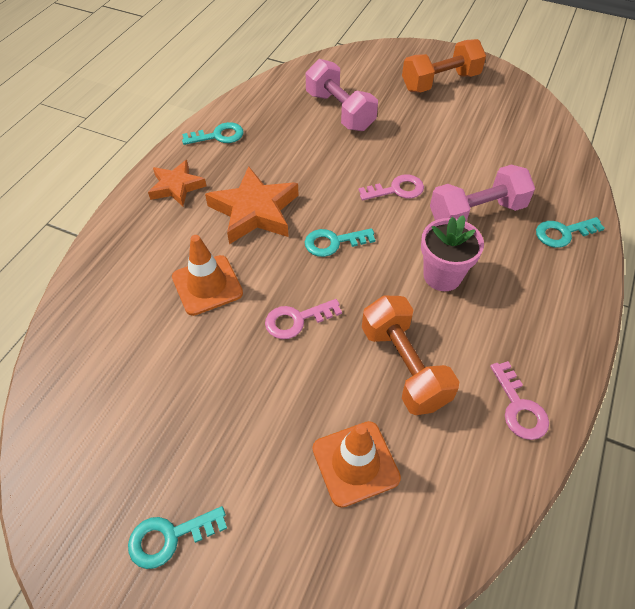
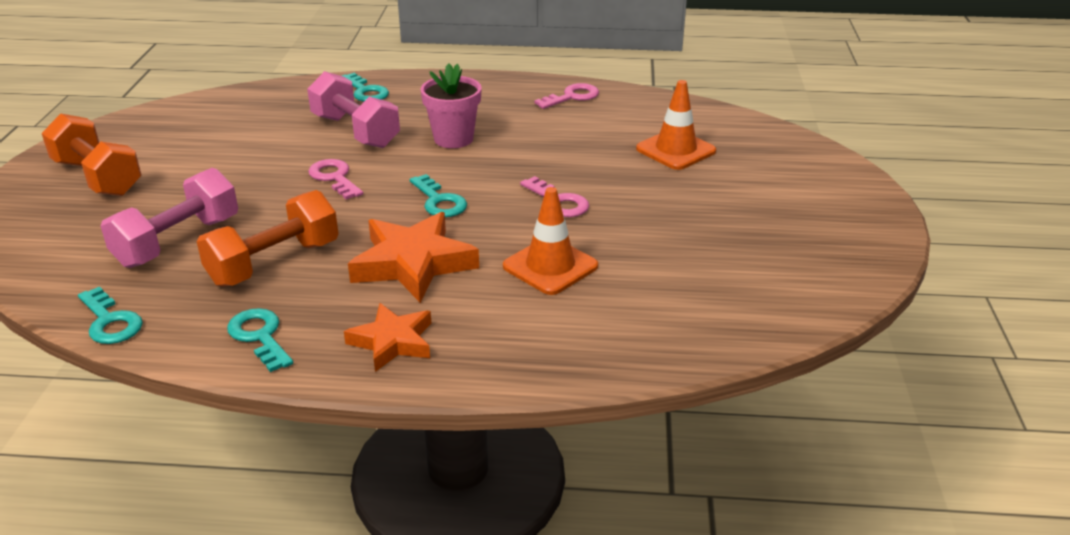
camera: 110 degrees left, 20 degrees down
turquoise key [128,506,227,569] -> turquoise key moved to [78,287,143,344]
orange dumbbell [362,296,459,415] -> orange dumbbell moved to [197,190,339,287]

